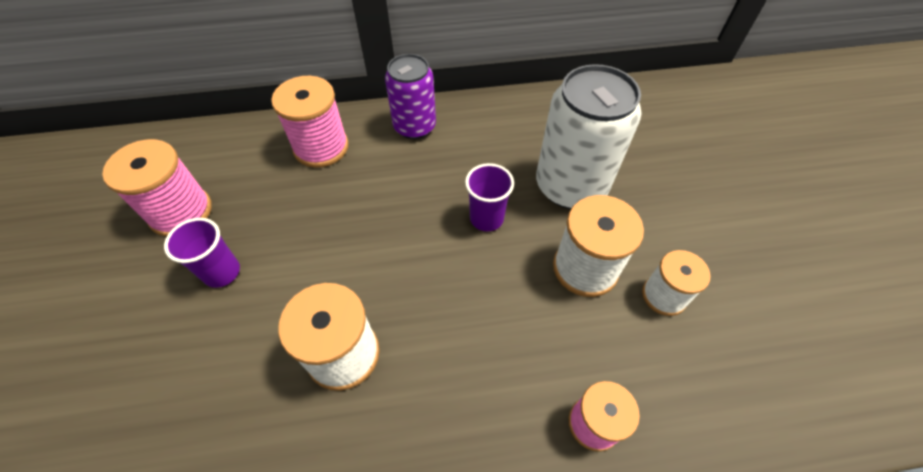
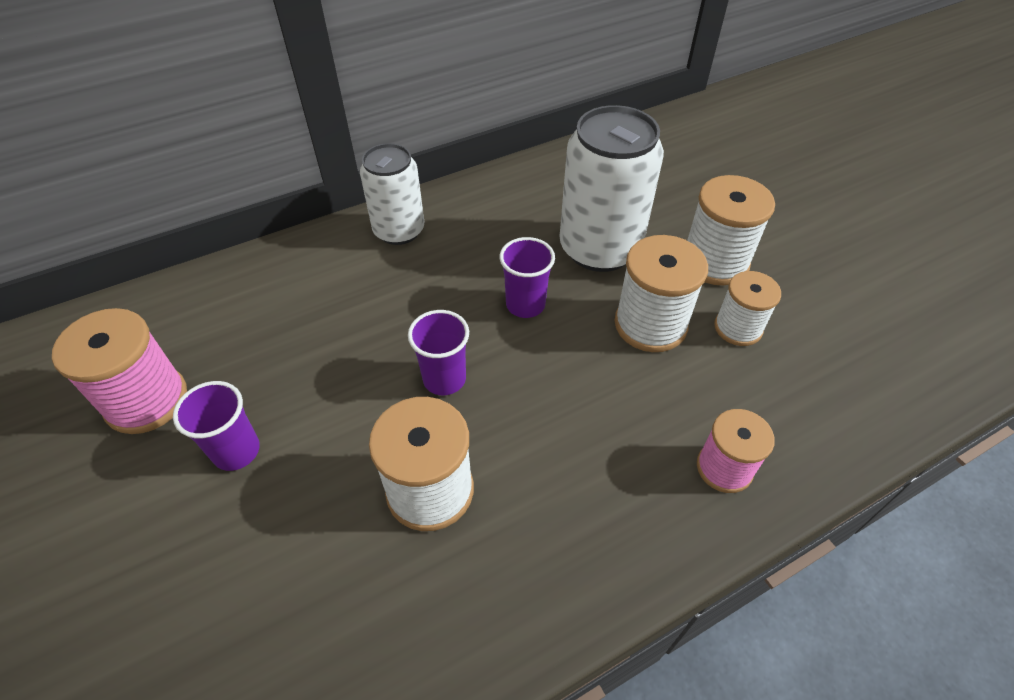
camera: 20 degrees left, 5 degrees down
pink spool [271,76,349,168] -> none
purple can [385,54,436,139] -> white can [360,143,424,245]
none -> purple cup [408,310,469,395]
none -> white spool [687,175,775,285]

